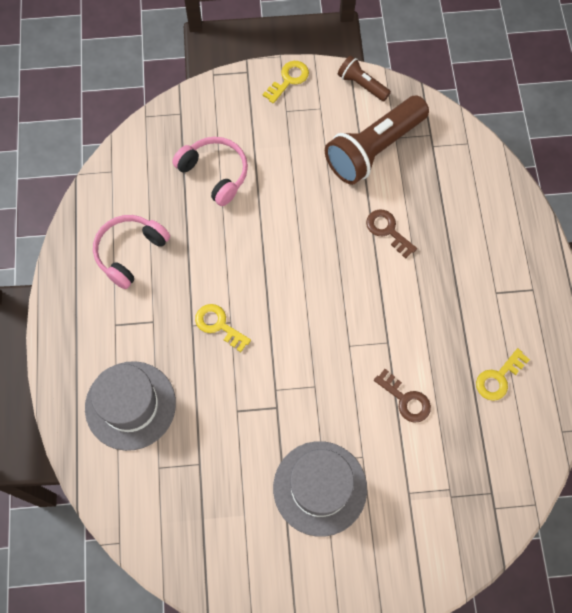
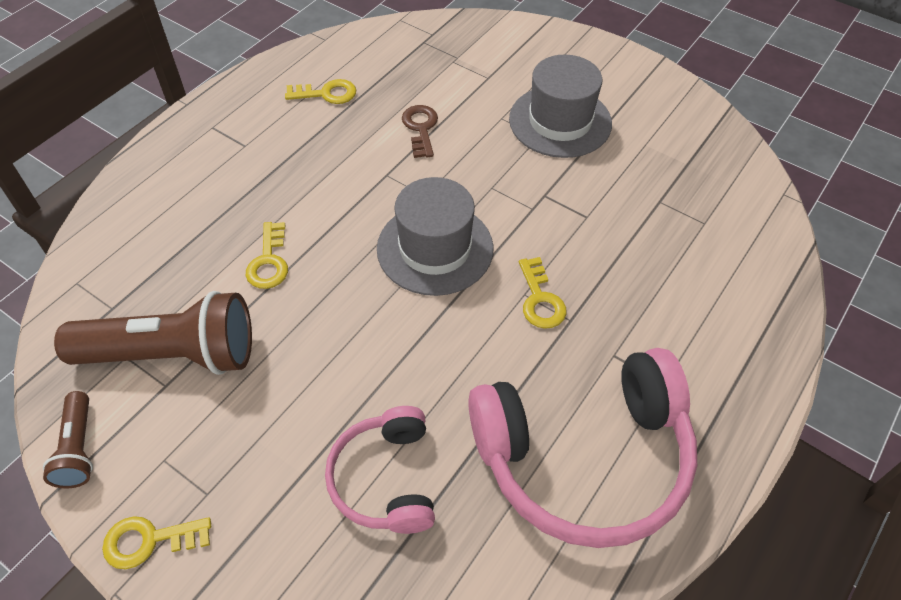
camera: 140 degrees left, 15 degrees down
grey hat [85,361,176,451] -> grey hat moved to [377,177,494,296]
pink headphones [93,215,170,289] -> pink headphones [468,348,697,548], size x1.78
brown key [366,210,417,258] -> yellow key [246,222,288,289]

